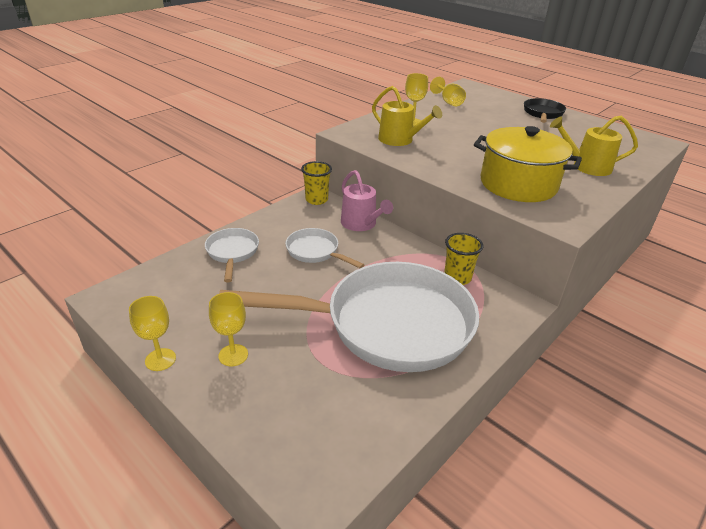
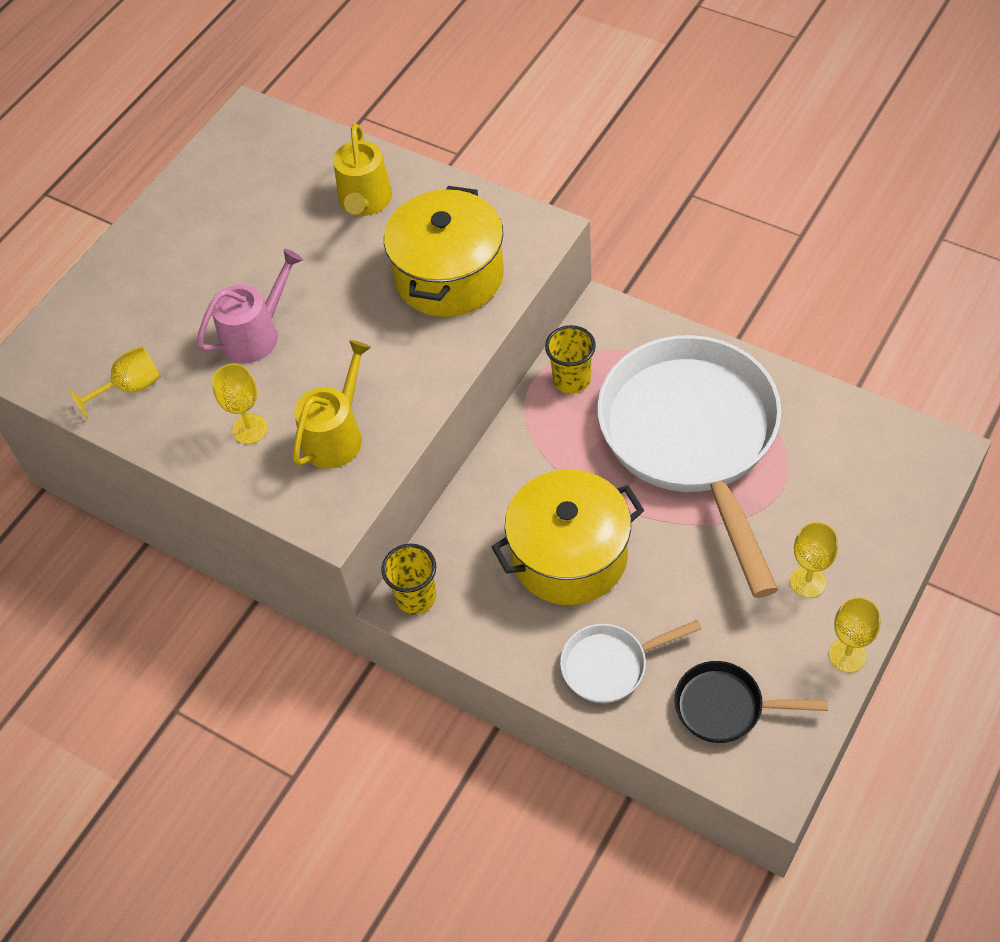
camera: 95 degrees left, 20 degrees up
white pan [286,228,364,268] -> yellow pot [492,469,644,605]
pink watering can [341,170,393,231] -> pink watering can moved to [197,249,303,363]
black pan [524,98,566,123] -> black pan moved to [674,661,828,743]

